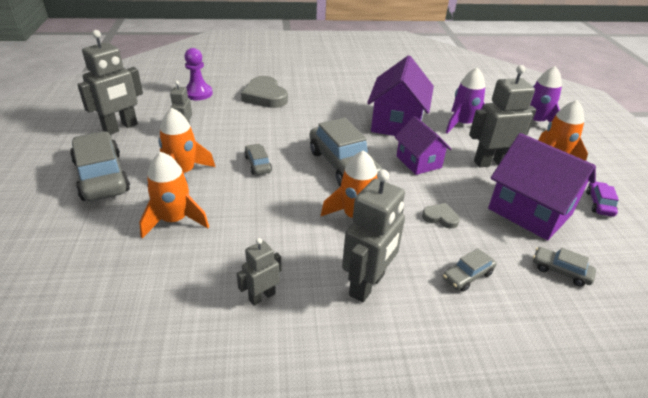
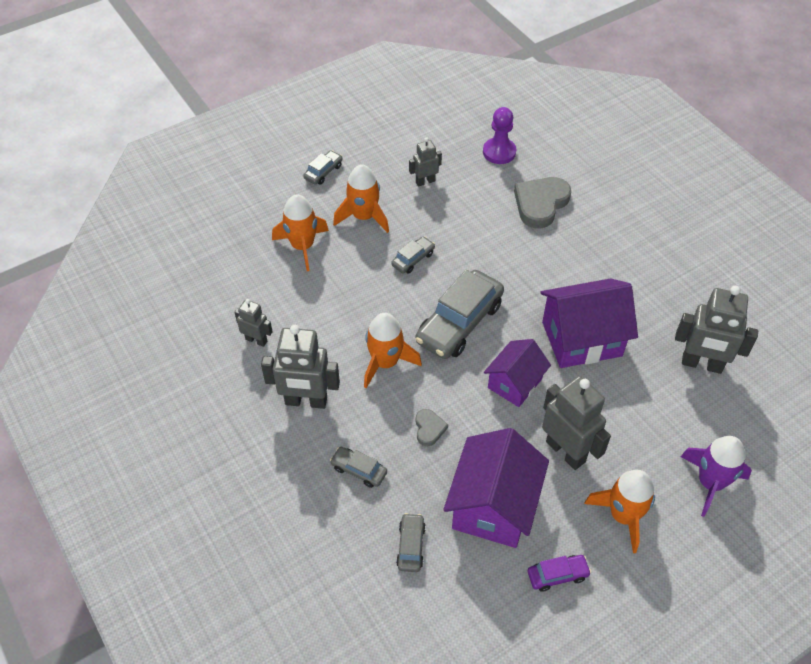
camera: 65 degrees right, 15 degrees up
grey car [70,131,130,202] -> grey car [303,150,343,185], size x0.48
grey robot [77,30,143,135] -> grey robot moved to [675,286,758,374]
purple rocket [445,67,485,133] -> none

